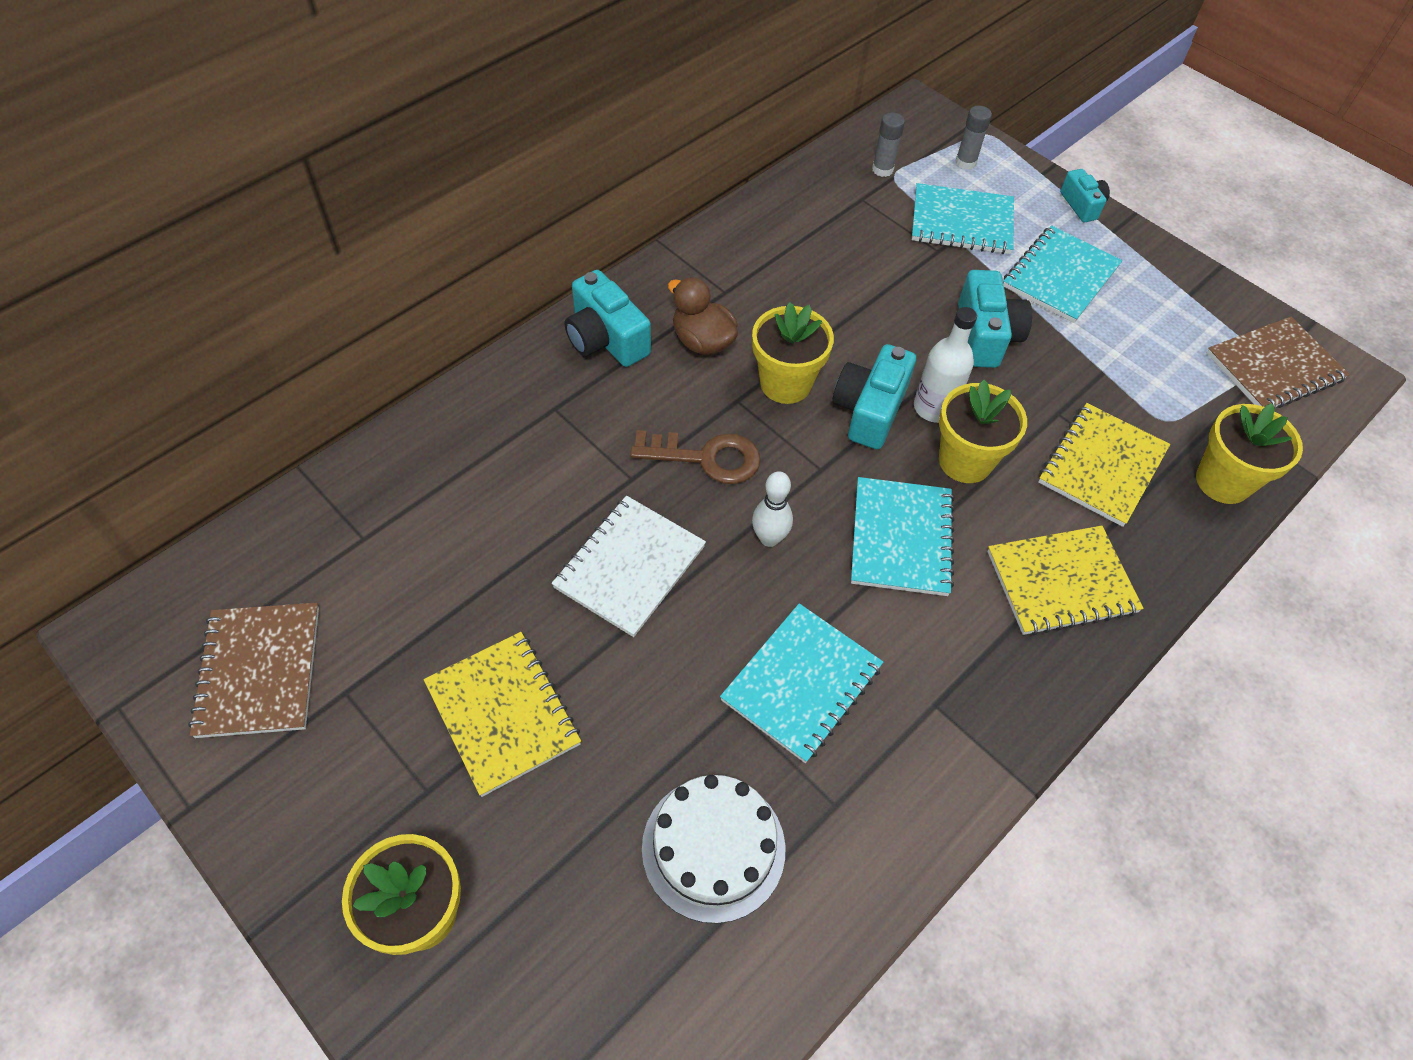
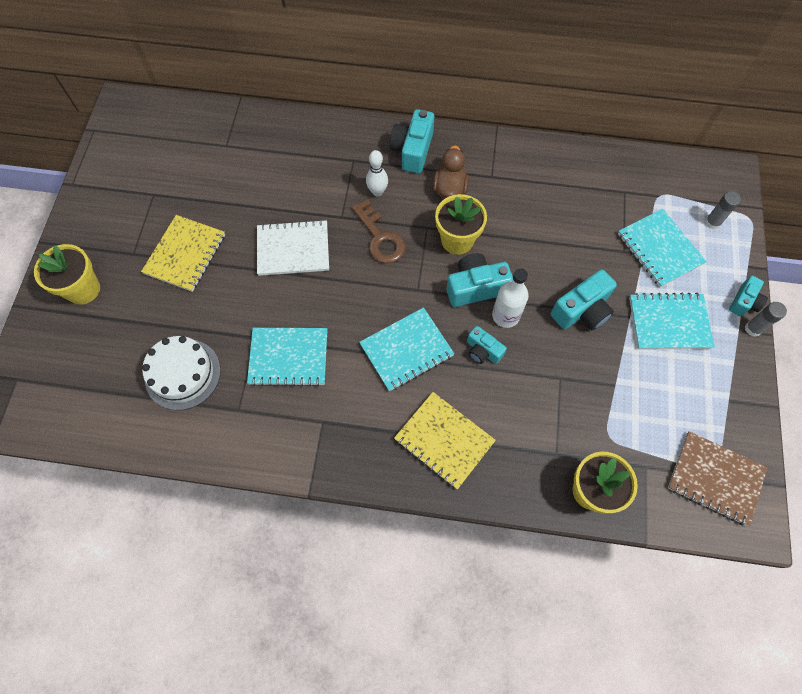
camera: 55 degrees right, 10 degrees up
brown notebook [188,603,319,738] -> none
white bowling pin [752,471,793,547] -> white bowling pin moved to [366,150,388,196]
grey glue stick [872,112,905,177] -> grey glue stick moved to [745,302,787,337]
yellow flower pot [939,380,1027,483] -> turquoise camera [467,326,507,364]
yellow notebook [1038,403,1170,527] -> none

